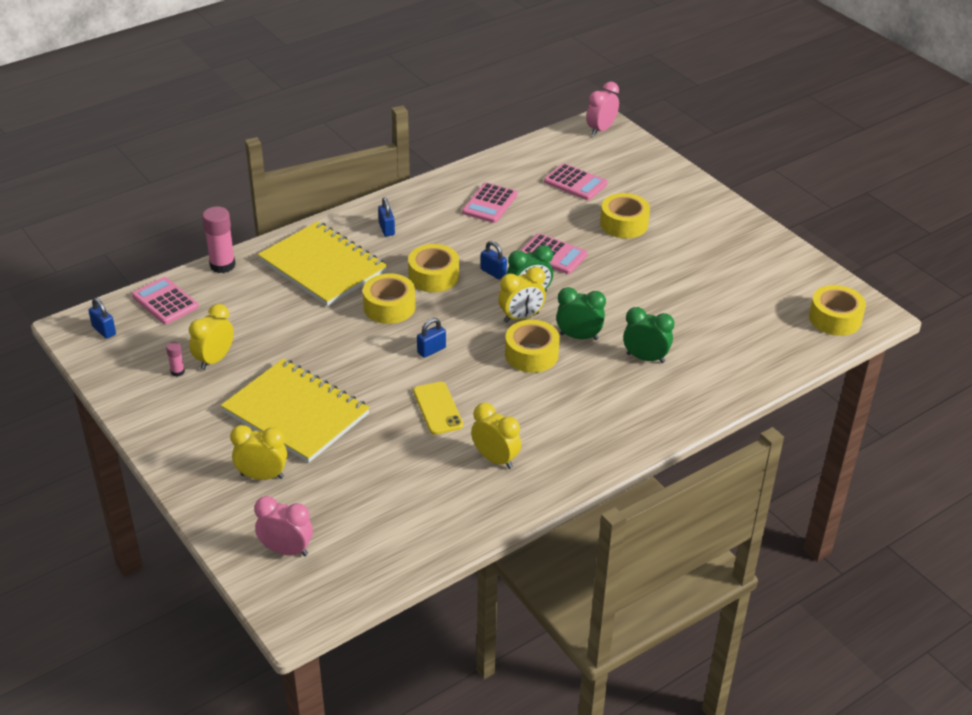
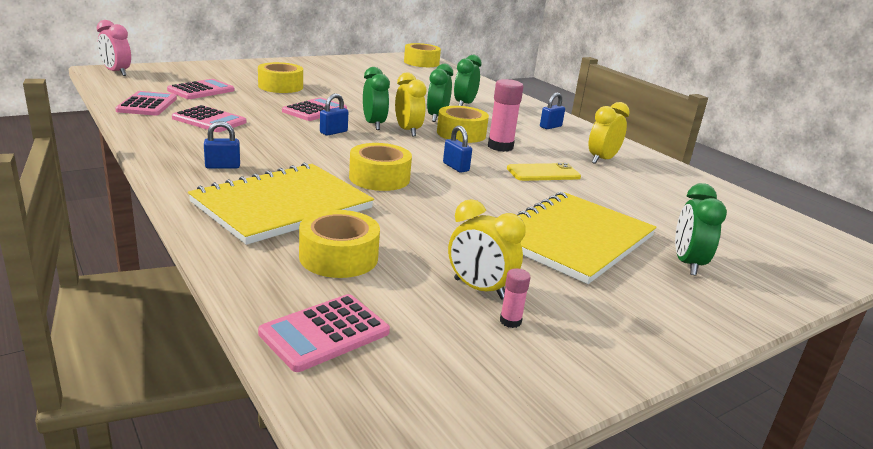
camera: 90 degrees left, 15 degrees down
blue padlock [88,298,116,339] -> blue padlock moved to [540,92,565,129]
pink glue stick [202,206,235,273] -> pink glue stick moved to [488,79,524,152]
yellow clock [230,425,287,480] -> green clock [675,183,727,275]
pink clock [254,496,313,556] -> none
yellow tape [408,244,459,292] -> yellow tape moved to [299,210,380,278]
none -> pink calculator [115,91,177,115]

